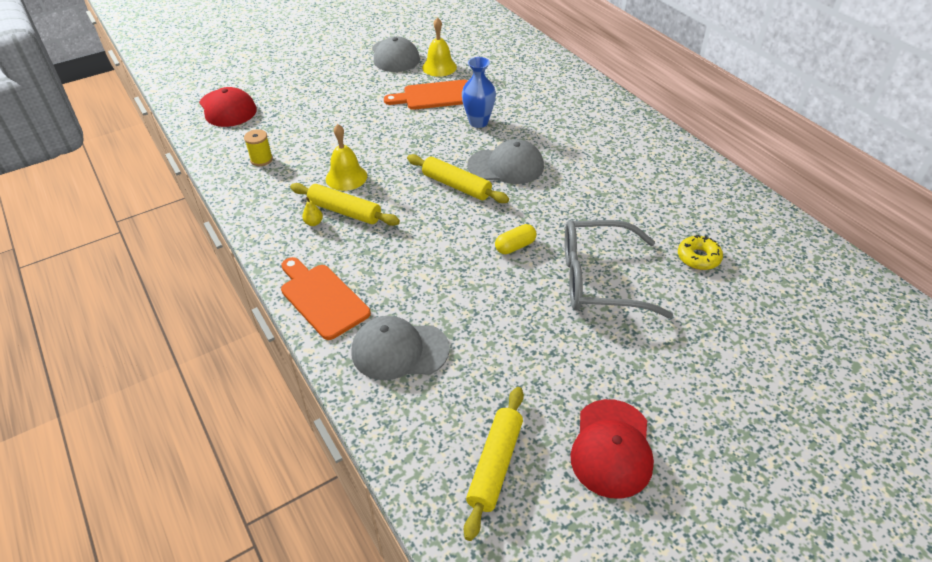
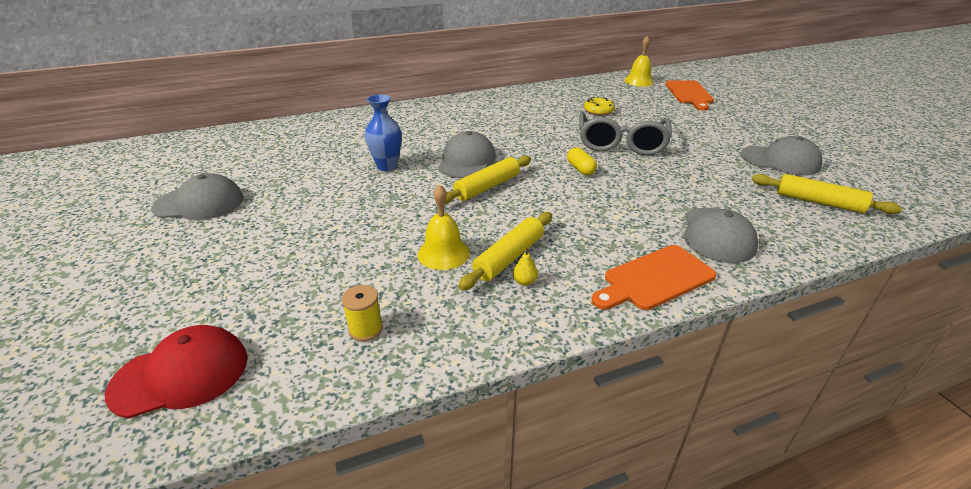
camera: 80 degrees left, 10 degrees down
orange cutting board [384,80,468,110] -> orange cutting board moved to [665,80,714,111]
yellow bell [422,17,457,77] -> yellow bell moved to [624,36,654,87]
red cap [570,399,654,499] -> grey cap [741,136,823,175]

